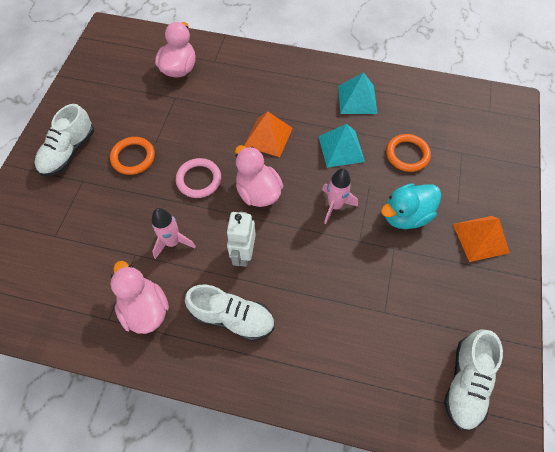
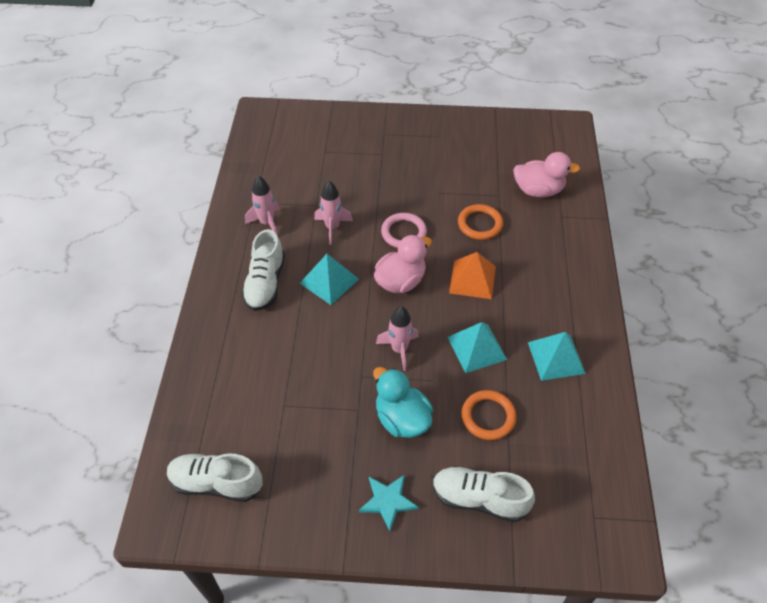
camera: 80 degrees right, 10 degrees down
white shoe [35,104,94,177] -> white shoe moved to [433,466,535,522]
orange ring [110,137,155,175] -> orange ring moved to [458,204,503,240]
pink duck [110,261,169,334] -> pink rocket [245,176,280,236]
white robot [226,212,256,267] -> turquoise pyramid [300,254,359,305]
orange pyramid [453,216,510,262] -> turquoise star [359,475,419,531]

